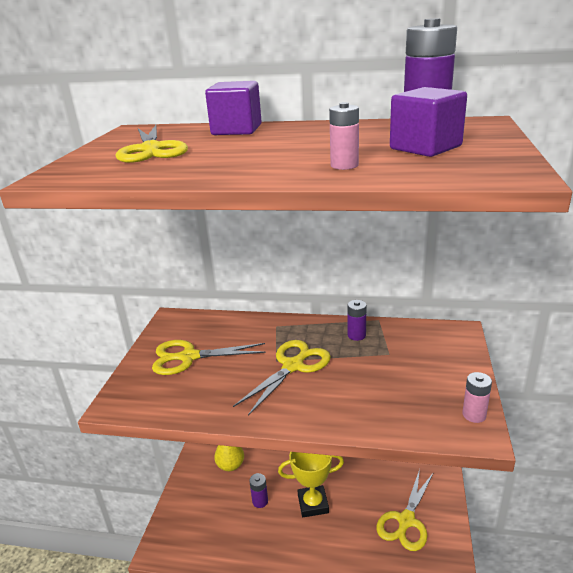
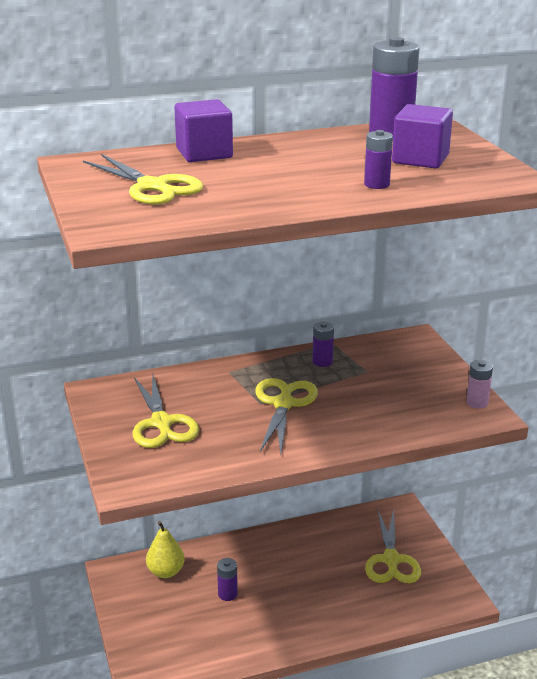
camera: 30 degrees left, 0 degrees up
yellow scissors [152,340,266,375] -> yellow scissors turned 75 degrees counterclockwise [133,373,199,448]
yellow trophy [278,452,344,517] -> none
pink battery [329,102,359,170] -> purple battery [364,130,393,189]

